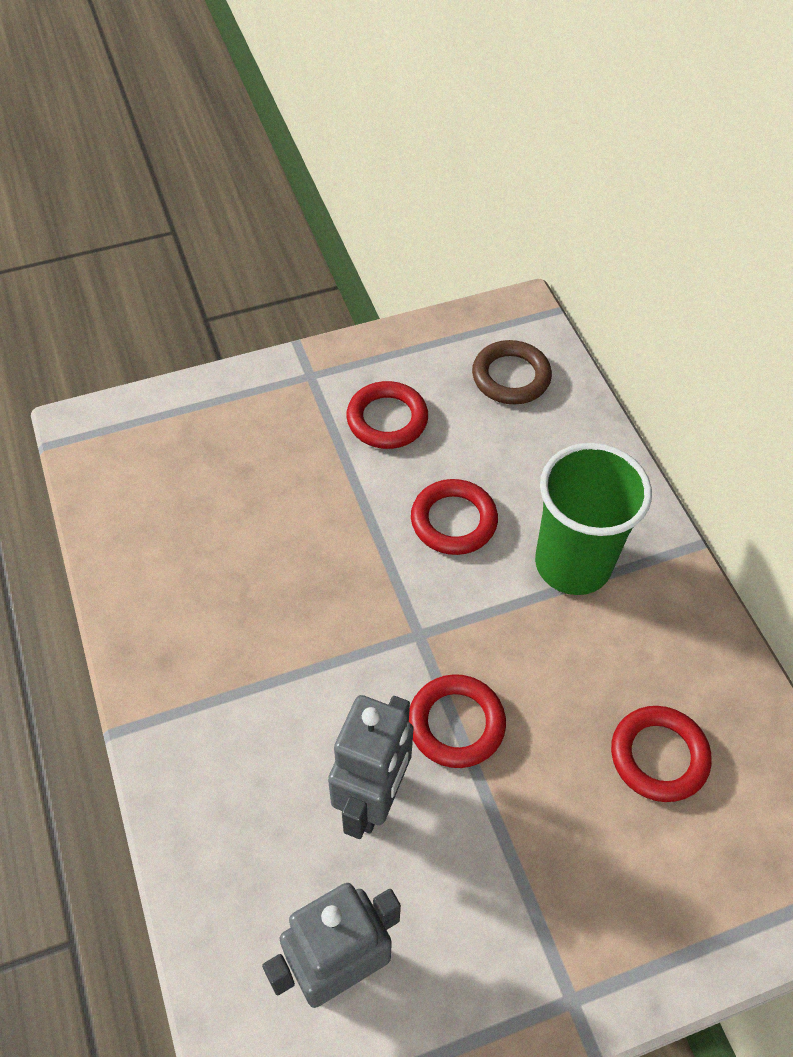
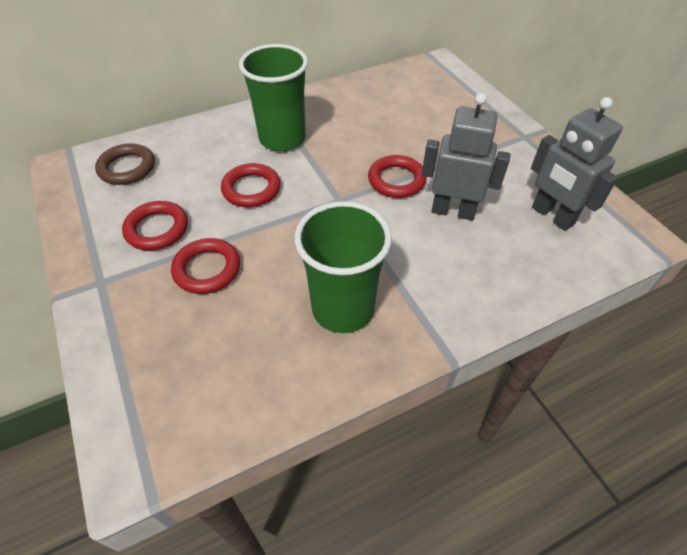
camera: 95 degrees left, 5 degrees down
red ring [611,706,712,802] -> red ring moved to [171,238,240,294]
none -> green cup [295,201,392,333]

